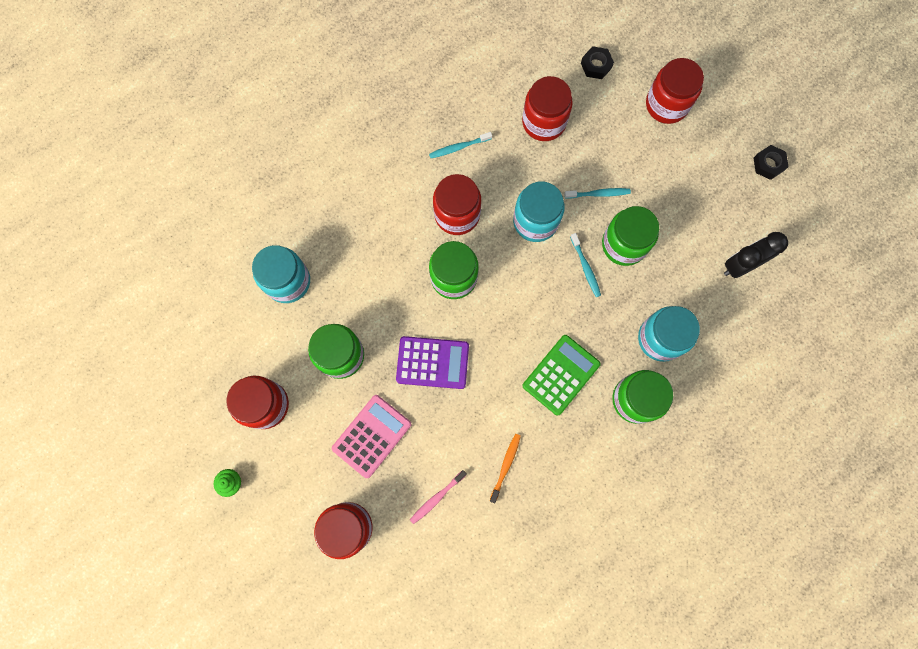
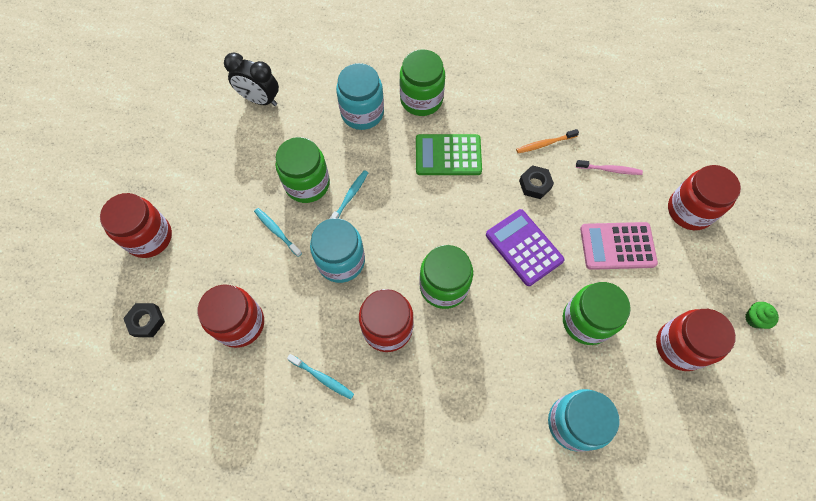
camera: 130 degrees left, 10 degrees down
black nut [754,145,789,180] -> black nut moved to [519,165,554,199]

